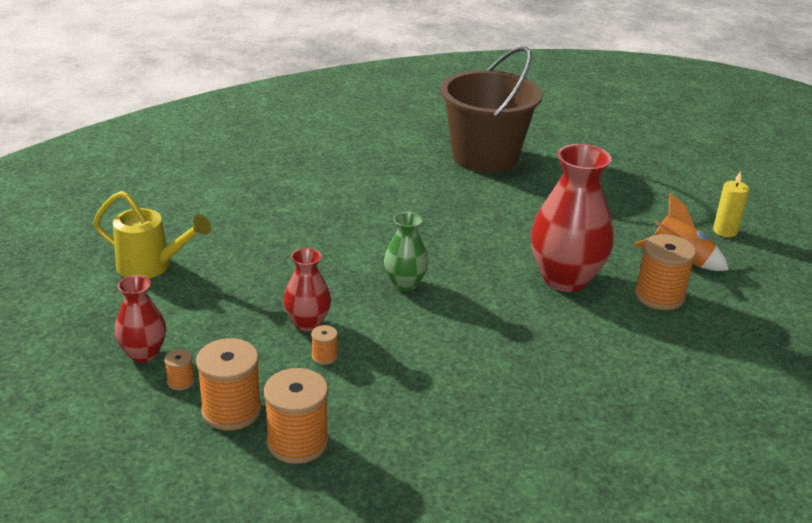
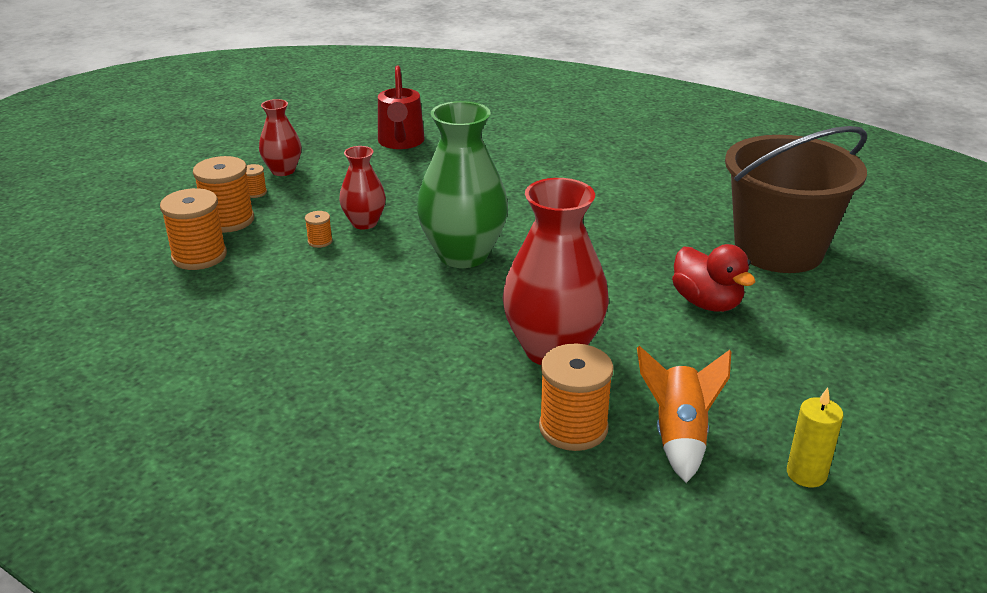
camera: 70 degrees right, 0 degrees up
yellow watering can [93,191,211,279] -> red watering can [378,65,425,149]
green vase [384,212,429,291] -> green vase [417,101,508,268], size x1.85
none -> red duck [672,244,756,312]

